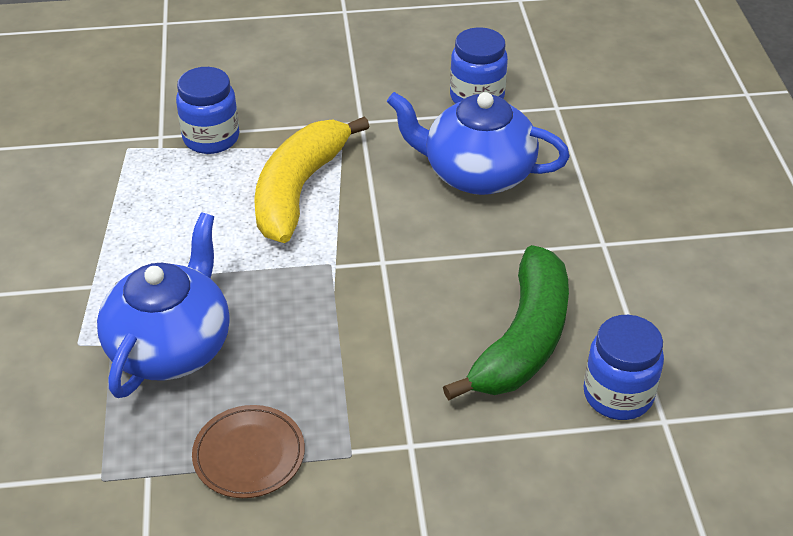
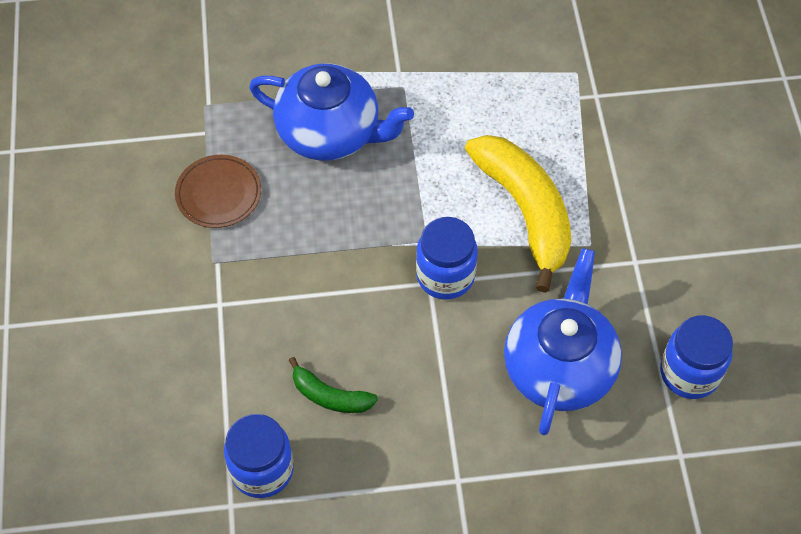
camera: 90 degrees right, 15 degrees up
blue jar [176,67,239,154] -> blue jar moved to [416,217,478,300]
yellow banana [254,116,370,243] -> yellow banana turned 45 degrees clockwise [465,135,571,293]
green banana [443,245,569,400] -> green banana [289,357,378,413], size x0.49

